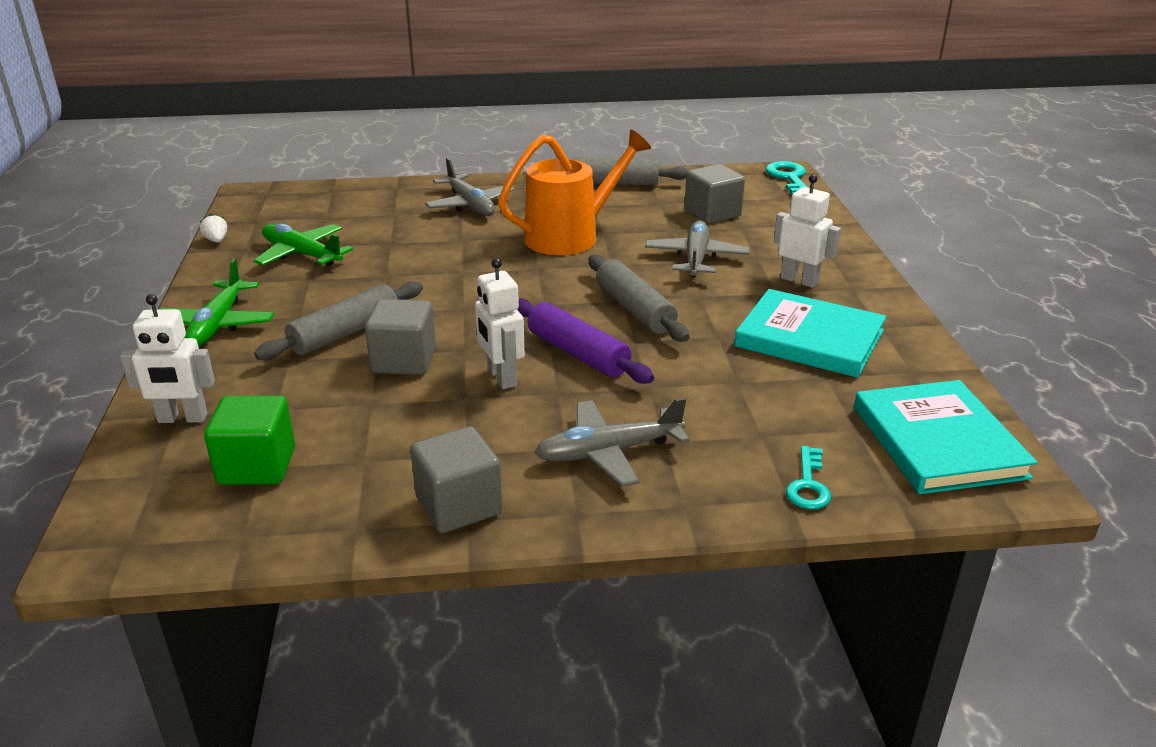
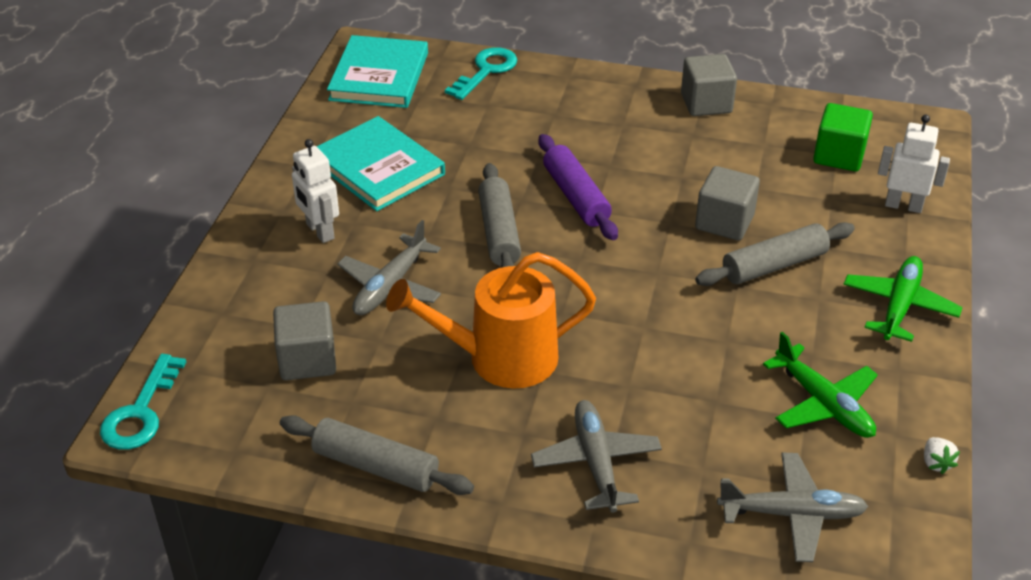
camera: 160 degrees left, 10 degrees up
white robot [475,258,525,389] -> none
grey plane [535,397,690,487] -> grey plane moved to [717,452,868,562]
turquoise key [786,446,831,509] -> turquoise key [445,47,517,100], size x1.54

